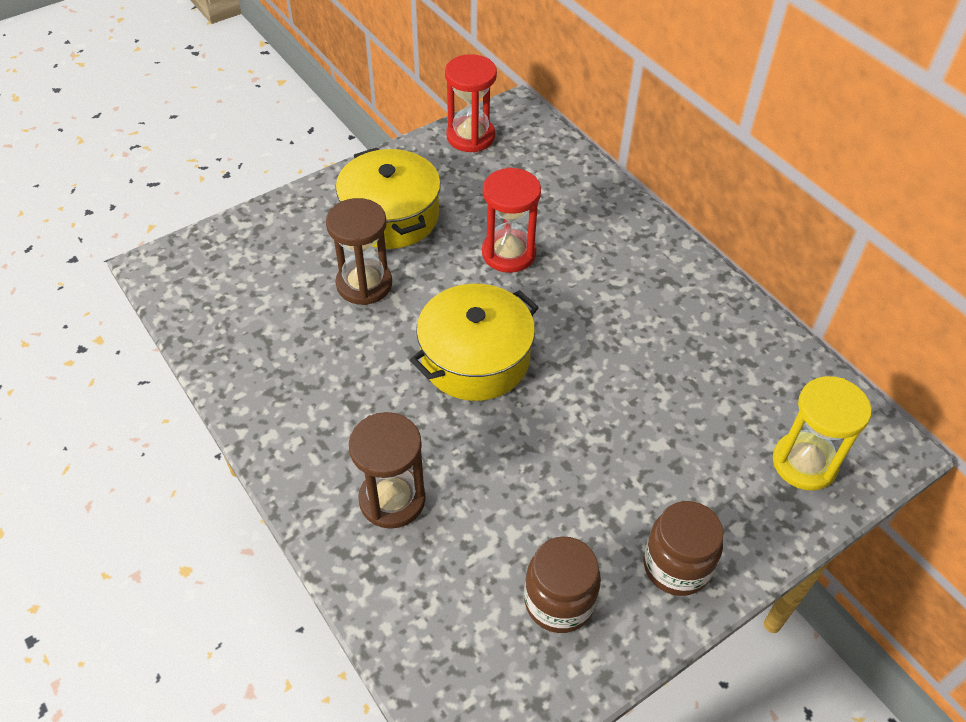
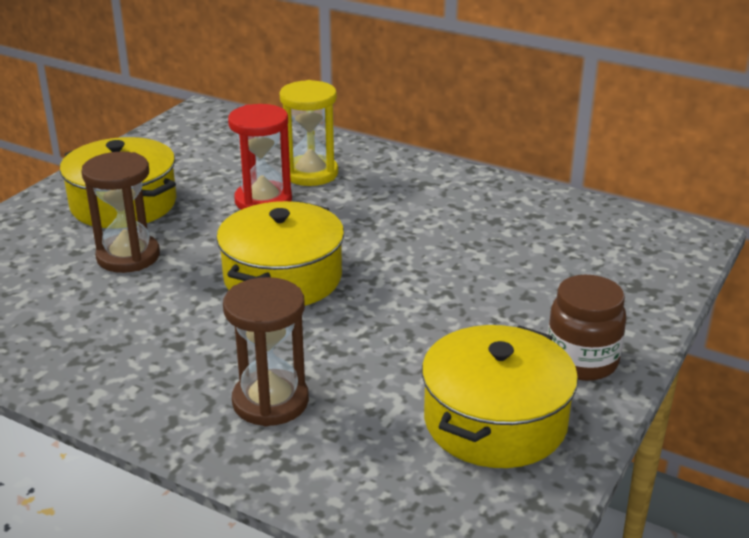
camera: 25 degrees left, 20 degrees down
red hourglass [445,54,497,152] -> none
brown jar [524,536,601,633] -> yellow pot [422,325,578,468]
yellow hourglass [773,376,872,490] -> yellow hourglass moved to [280,80,338,186]

